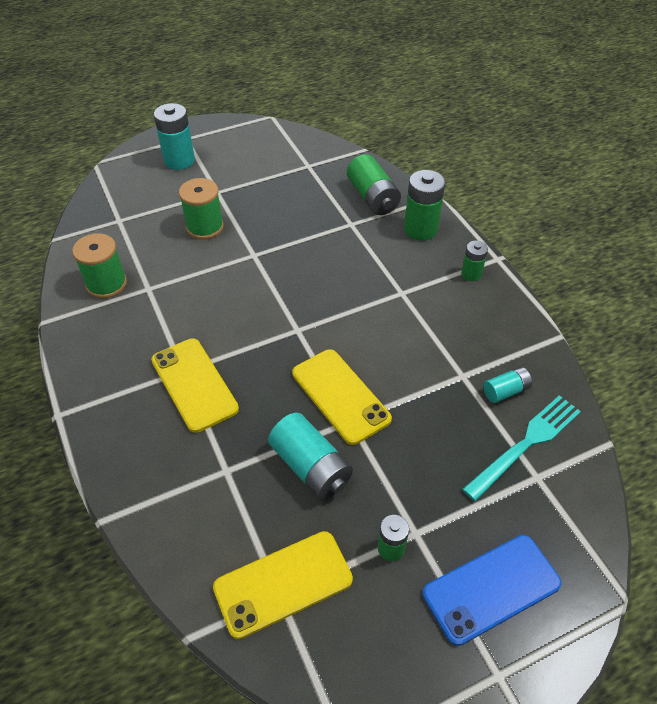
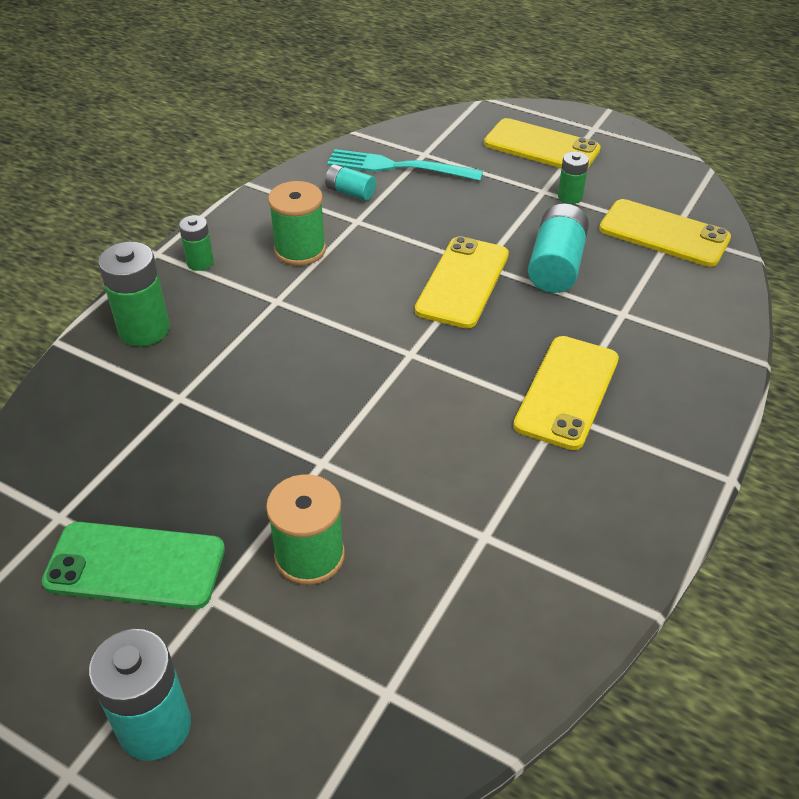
camera: 125 degrees left, 5 degrees down
green spool [72,233,127,298] -> green spool moved to [268,181,326,266]
green battery [347,154,401,215] -> none
blue phone [423,535,561,646] -> yellow phone [484,118,601,168]
none -> green phone [42,522,225,609]

